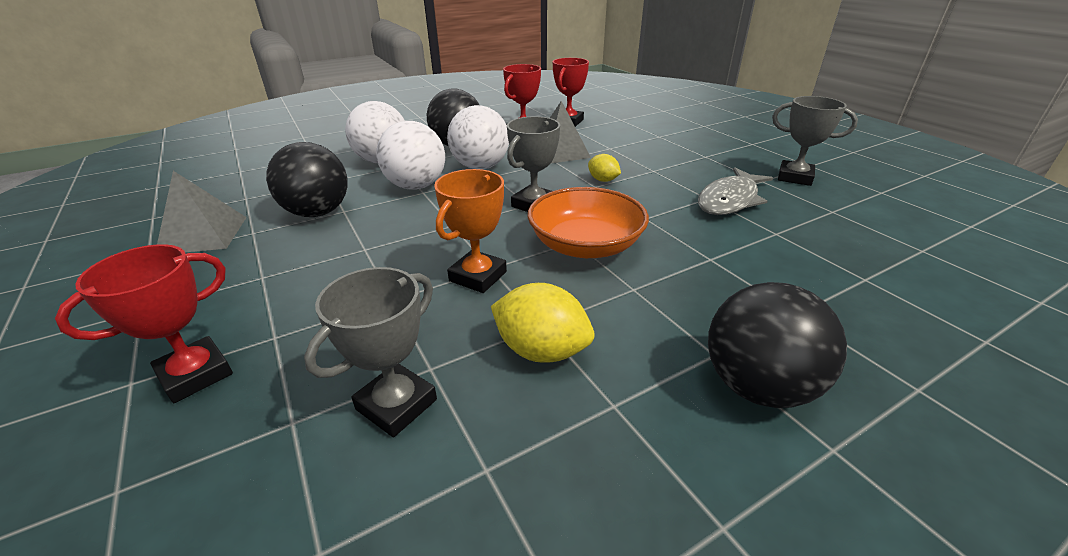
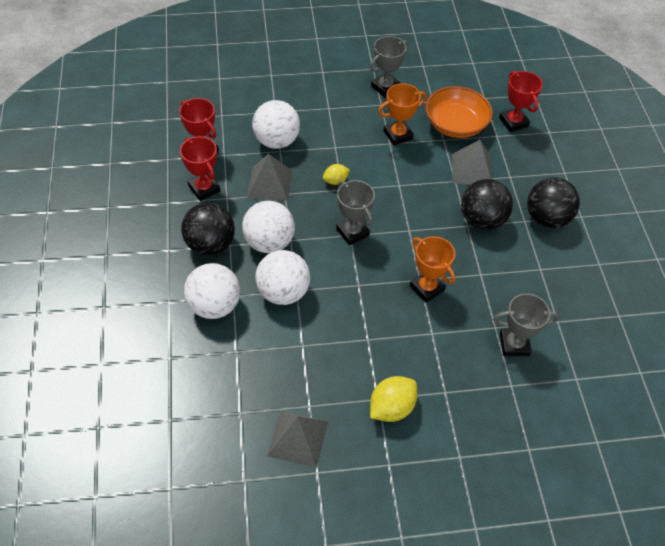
camera: 70 degrees left, 20 degrees up
red trophy [55,244,233,403] -> red trophy moved to [499,71,543,132]
black ball [266,142,348,217] -> black ball moved to [461,179,513,230]
grey trophy [304,267,437,437] -> grey trophy turned 60 degrees counterclockwise [493,294,559,356]
yellow lemon [491,283,594,363] -> yellow lemon moved to [370,376,417,422]
orange bowl [528,187,649,258] -> orange bowl moved to [425,86,493,138]
grey fish [698,167,773,215] -> orange trophy [378,83,427,146]
none -> white ball [252,100,300,149]
none -> grey pyramid [452,140,492,185]

